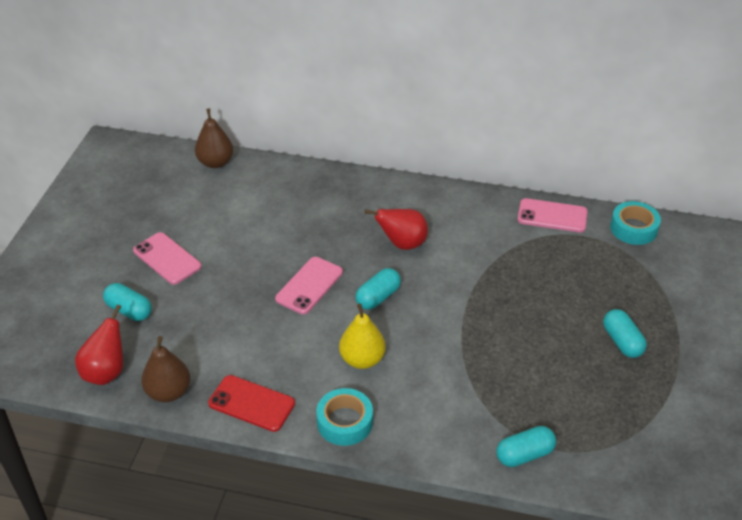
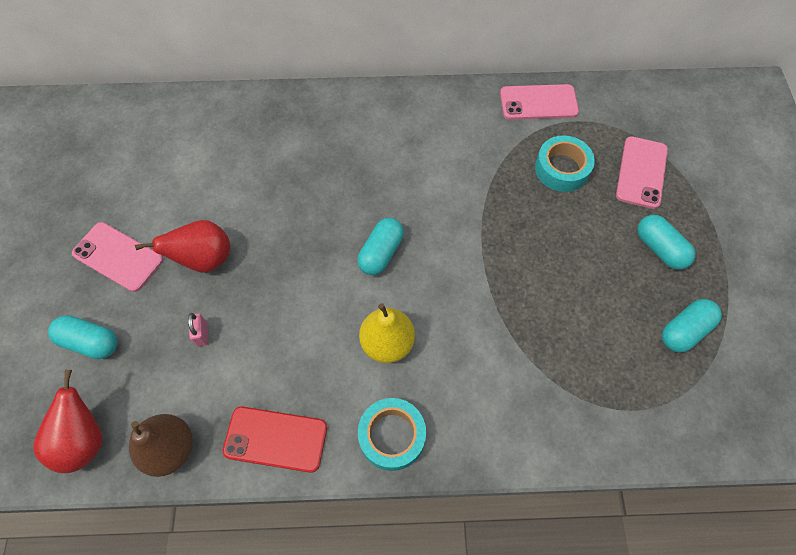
camera: 15 degrees left, 20 degrees up
brown pear [195,109,233,168] -> none
pink phone [275,257,343,314] -> pink phone moved to [616,136,668,209]
red pear [365,209,428,250] -> red pear moved to [135,220,230,273]
turquoise capsule [496,426,556,467] -> turquoise capsule moved to [662,299,722,353]
turquoise tape [610,201,661,245] -> turquoise tape moved to [535,135,595,192]
none -> pink padlock [188,313,208,346]

